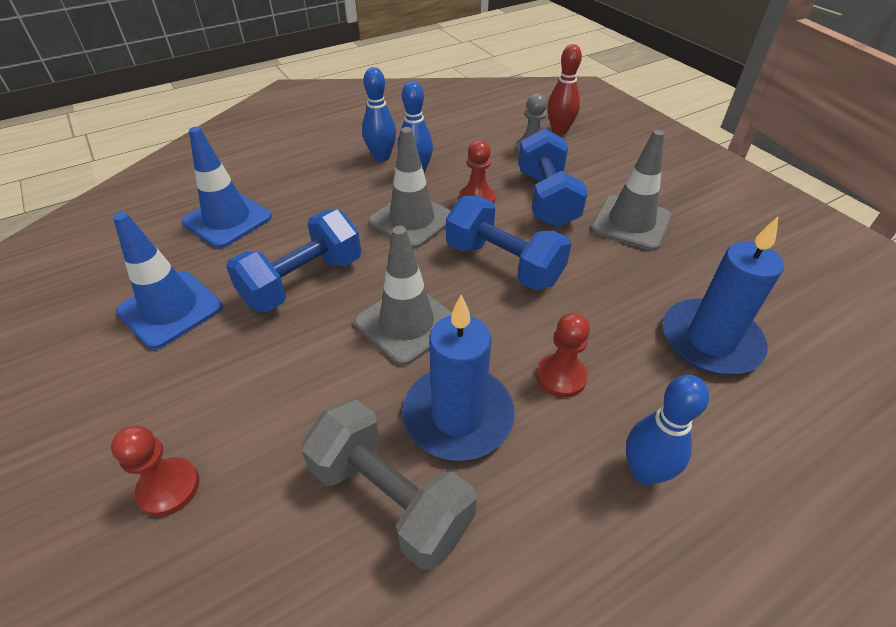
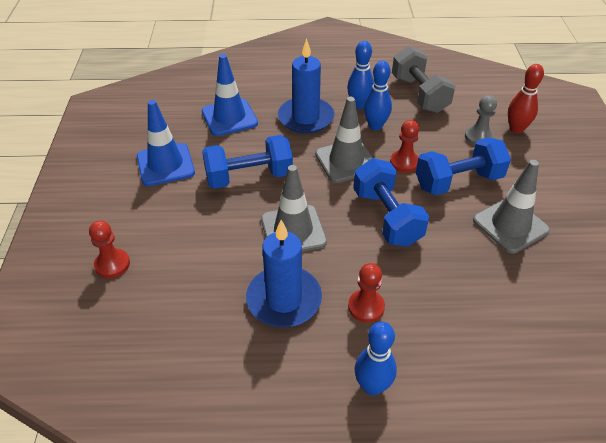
camera: 30 degrees right, 0 degrees up
grey dumbbell [301,400,477,570] -> grey dumbbell moved to [392,46,455,113]
blue dumbbell [519,128,588,227] -> blue dumbbell turned 45 degrees clockwise [416,137,511,196]
blue candle [663,217,784,375] -> blue candle moved to [278,38,334,134]

